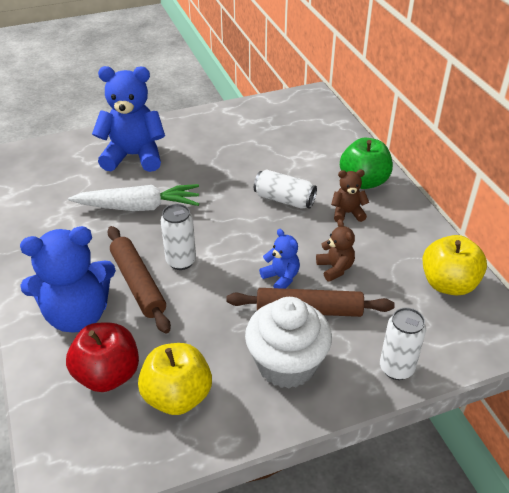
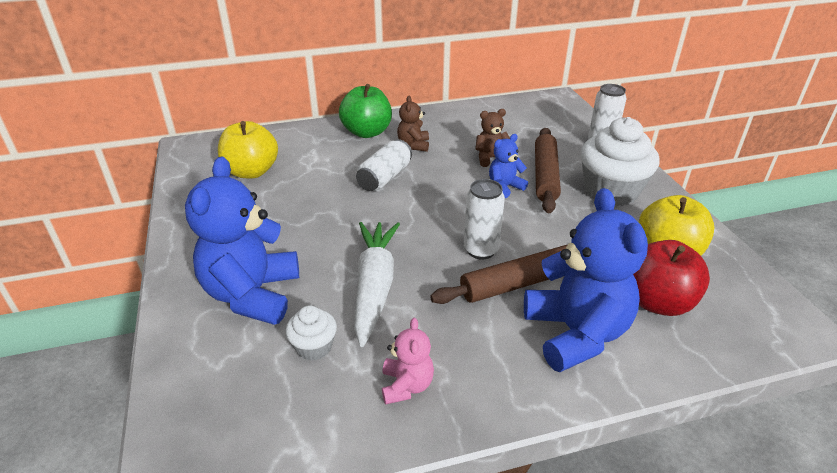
camera: 85 degrees left, 5 degrees down
yellow apple [422,235,487,296] -> yellow apple moved to [218,121,278,178]
none -> white cupcake [285,305,337,361]
none -> pink teddy bear [382,318,434,405]

